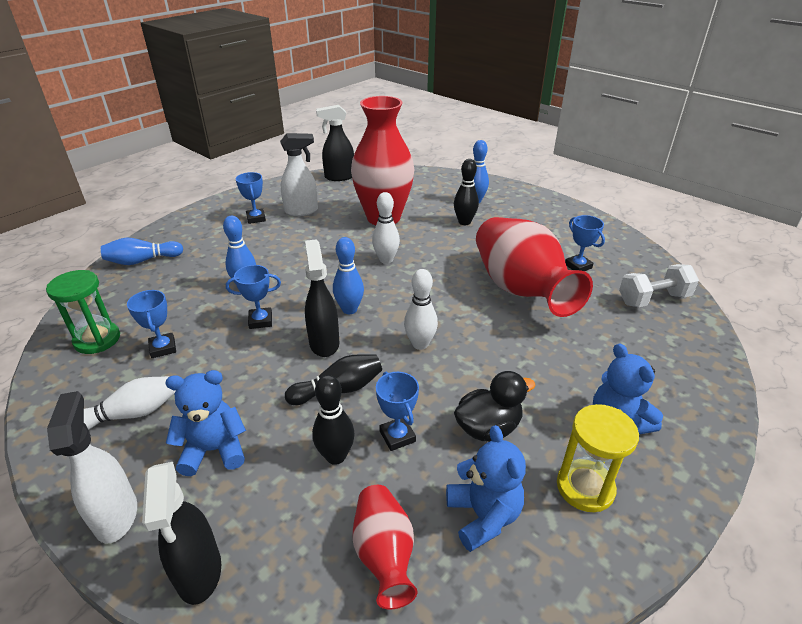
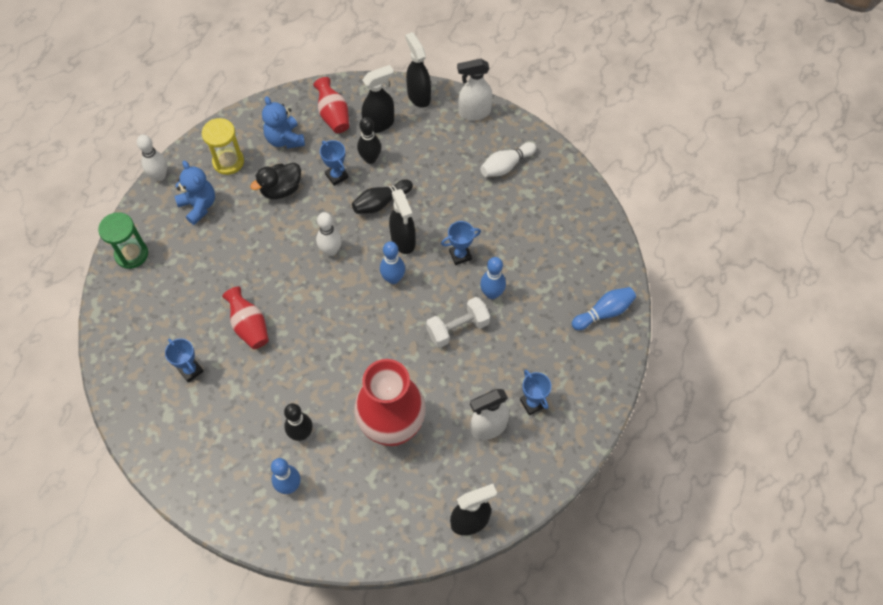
camera: 170 degrees right, 25 degrees up
green hourglass [46,270,120,354] -> green hourglass moved to [98,212,148,269]
white spray bottle [47,391,137,544] -> white spray bottle turned 105 degrees clockwise [457,59,493,120]
blue trophy [127,290,176,358] -> none
blue teddy bear [165,370,246,476] -> none
white bowling pin [372,192,400,264] -> white bowling pin moved to [137,135,167,181]
red vase [476,217,593,317] -> red vase [222,287,269,349], size x0.51
white dumbbell [619,264,699,307] -> white dumbbell moved to [426,297,490,348]
none -> black spray bottle [362,65,394,133]

